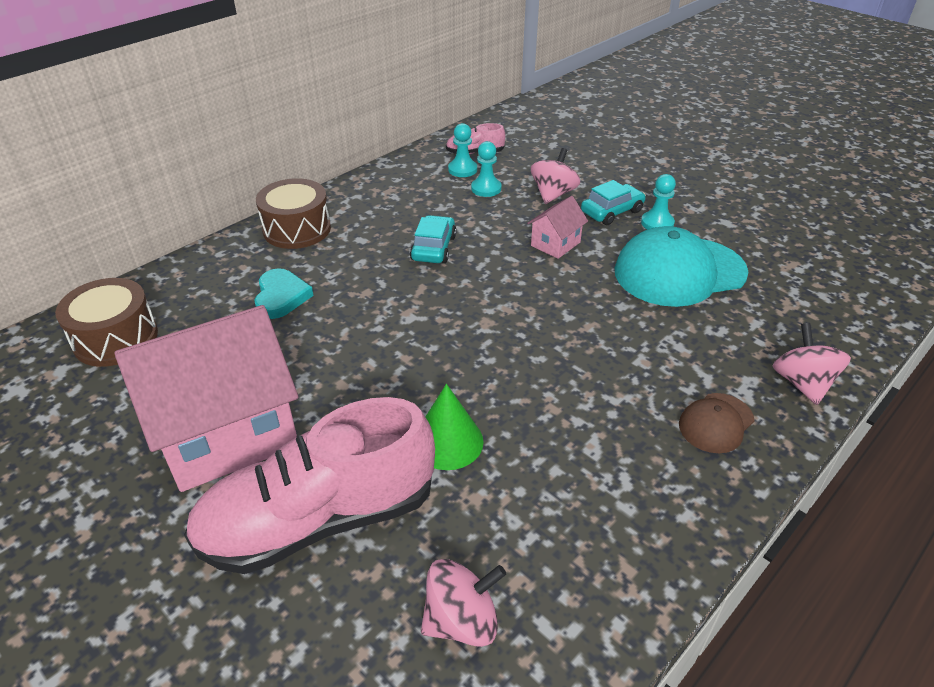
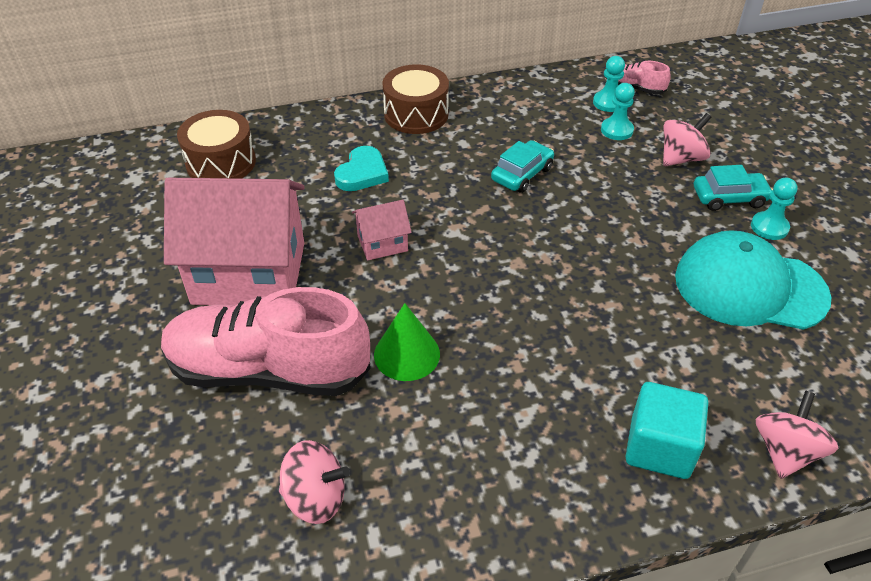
camera: 30 degrees right, 5 degrees up
pink house [527,196,588,259] -> pink house moved to [352,200,412,260]
brown cap [679,393,755,453] -> turquoise cube [625,382,708,479]

